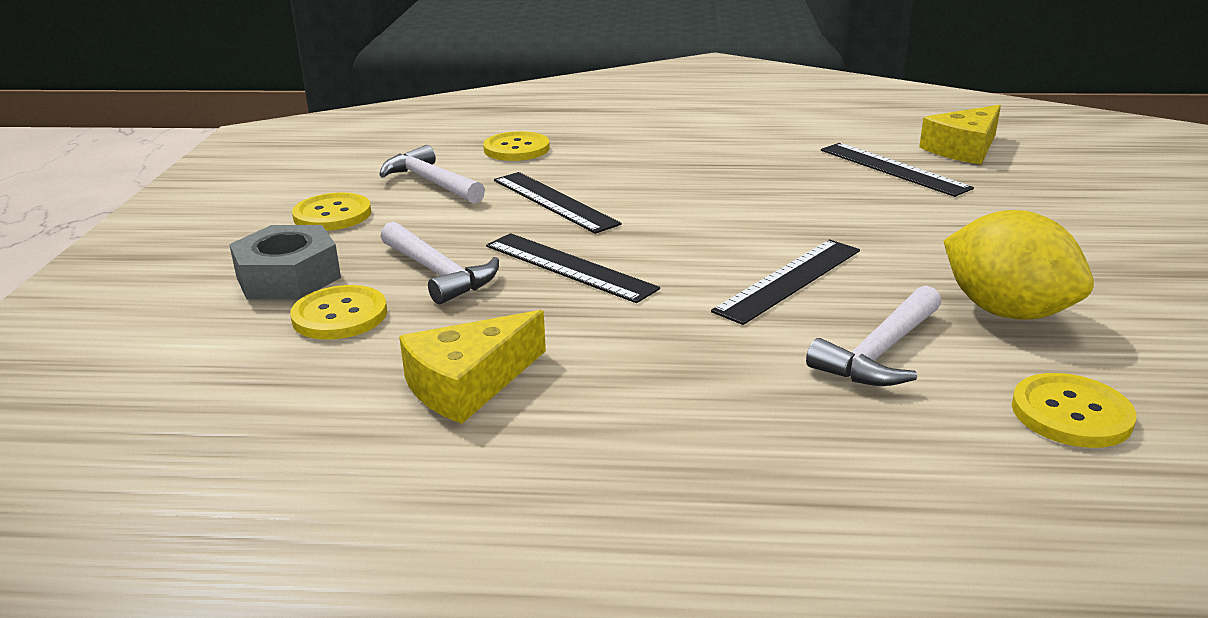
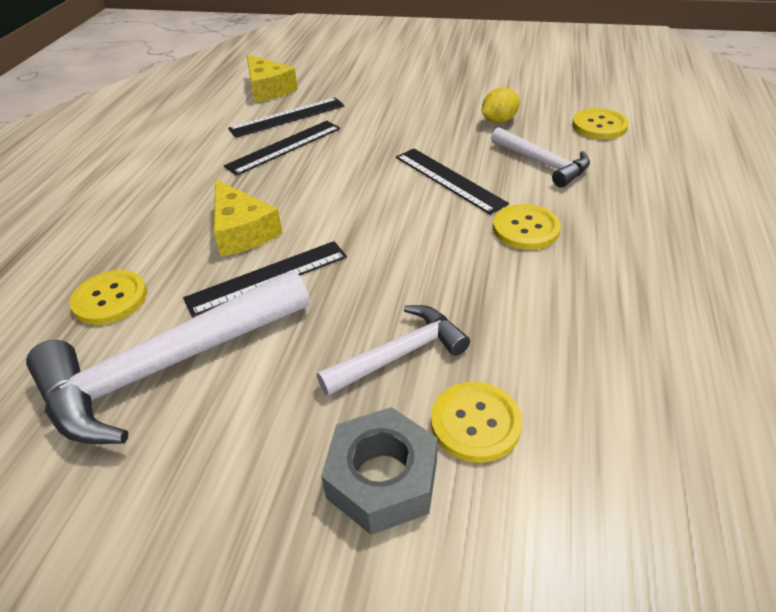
camera: 80 degrees left, 15 degrees up
yellow button [292,192,371,231] -> yellow button moved to [493,204,561,250]
white hammer [379,145,485,204] -> white hammer [26,270,310,444], size x1.81
yellow cheese [399,310,546,424] -> yellow cheese moved to [213,180,283,256]
black ruler [486,233,660,303] -> black ruler moved to [224,121,340,176]
yellow lemon [943,210,1094,320] -> yellow lemon [482,87,520,123], size x0.57

